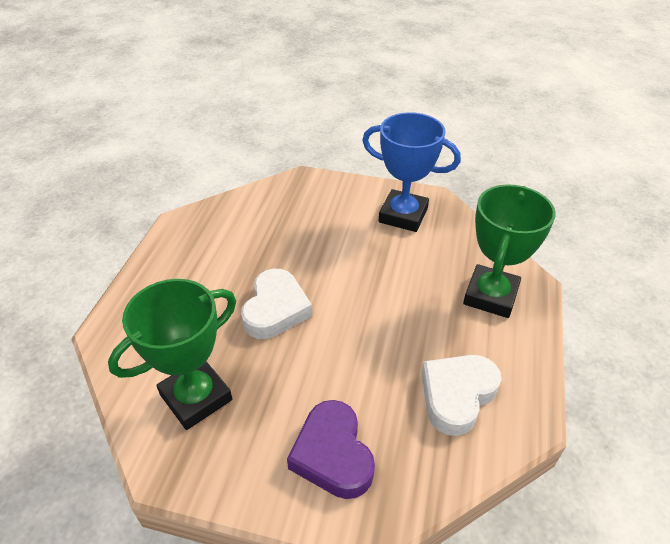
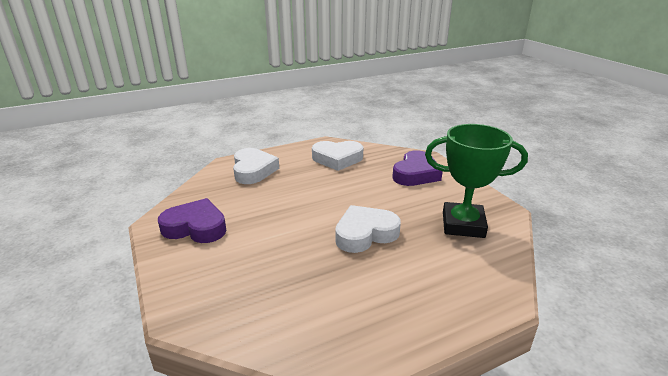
camera: 130 degrees left, 15 degrees down
blue trophy [362,112,461,232] -> purple heart [158,198,226,243]
green trophy [463,185,556,318] -> white heart [233,148,279,184]

